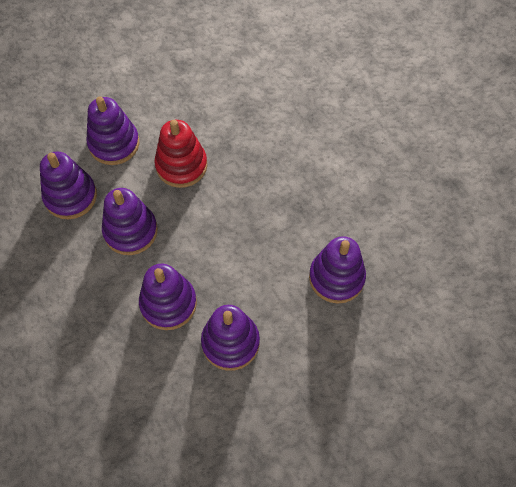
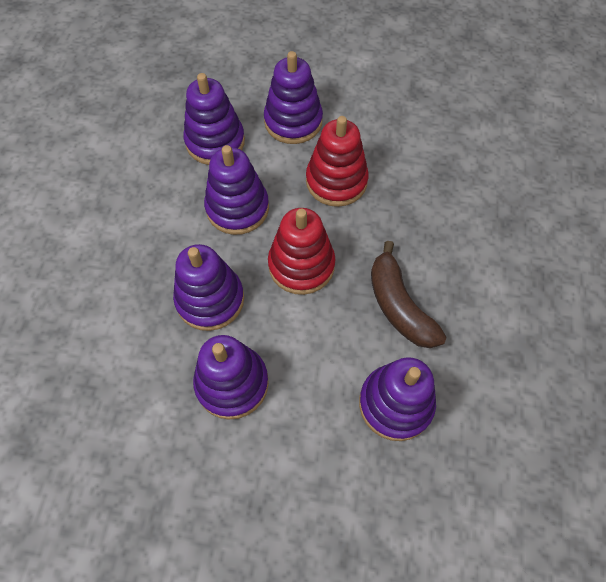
camera: 40 degrees right, 0 degrees up
none -> red stacking toy [268,208,335,295]
none -> brown banana [371,241,447,348]

